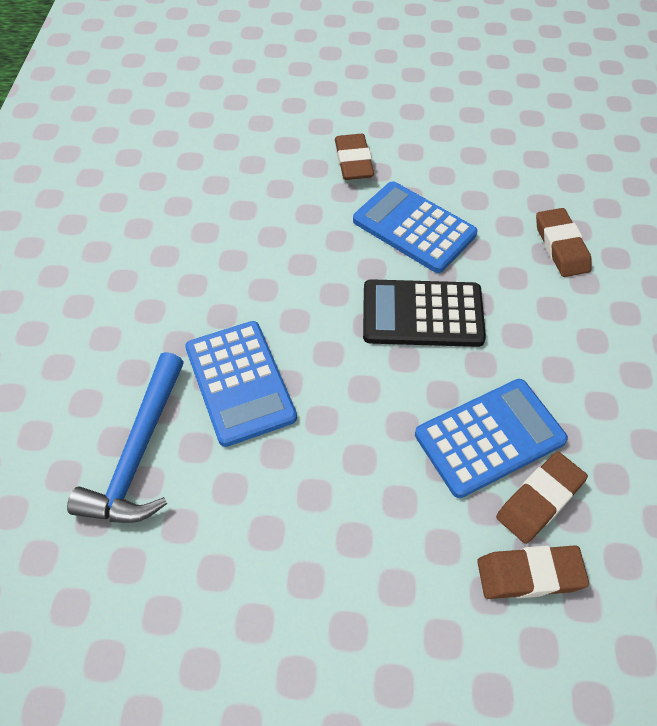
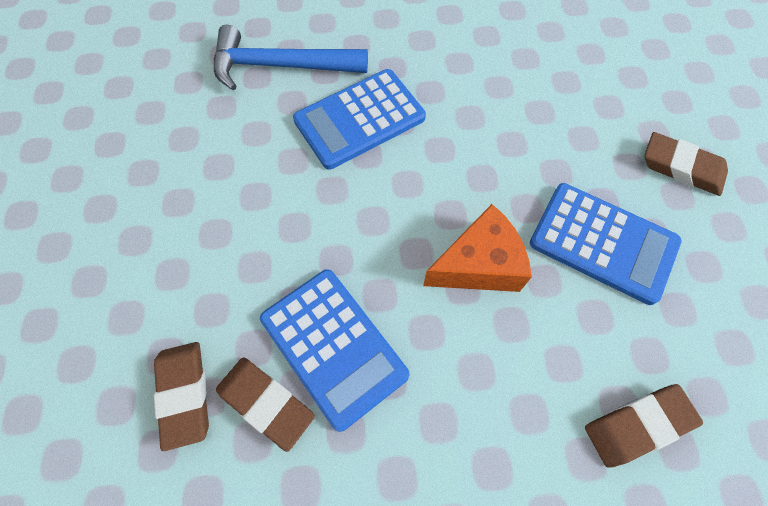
camera: 80 degrees right, 10 degrees up
brown eraser [335,133,374,180] -> brown eraser turned 45 degrees clockwise [645,132,728,196]
blue calculator [353,181,478,273] -> blue calculator turned 90 degrees clockwise [530,183,682,305]
black calculator [363,279,486,347] -> orange cheese [423,204,532,292]

